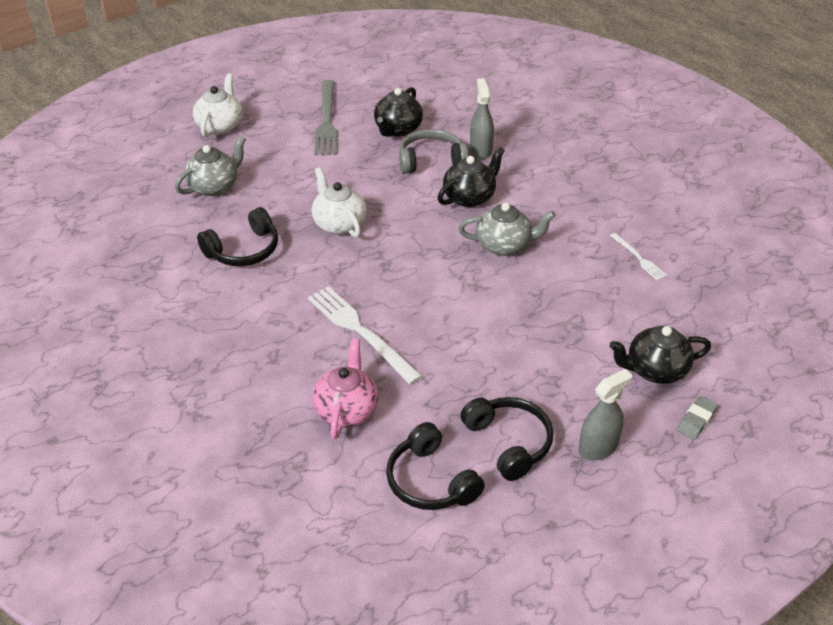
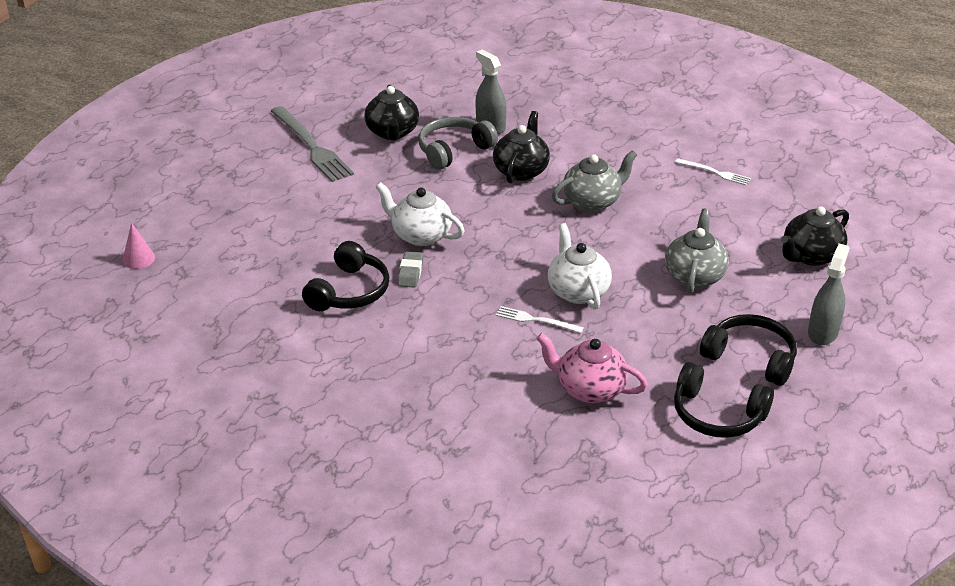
camera: 30 degrees left, 5 degrees down
grey teapot [175,136,246,196] -> grey teapot moved to [665,209,729,293]
white teapot [193,73,242,137] -> white teapot moved to [548,223,612,309]
white fork [308,286,423,385] -> white fork [496,306,584,333], size x0.51
pink teapot [312,339,379,439] -> pink teapot turned 45 degrees counterclockwise [536,333,648,403]
grey eraser [677,396,718,440] -> grey eraser moved to [397,251,423,288]
none -> pink cone [122,223,155,269]

